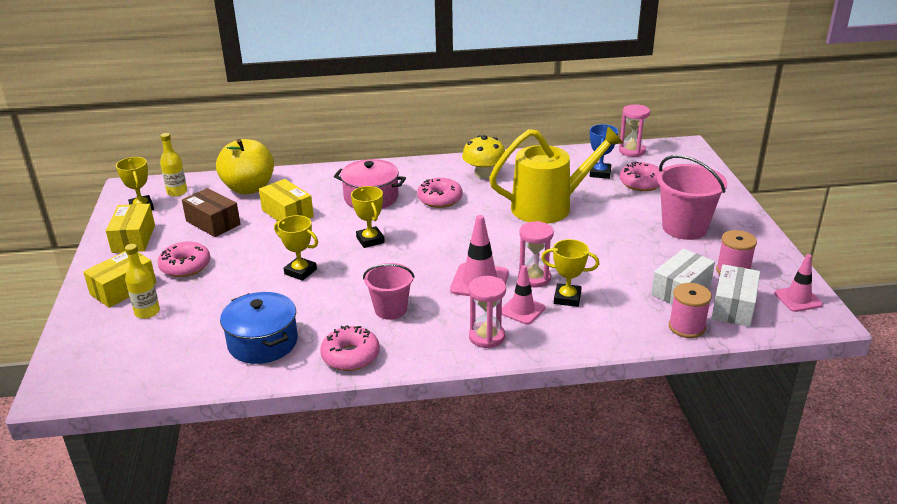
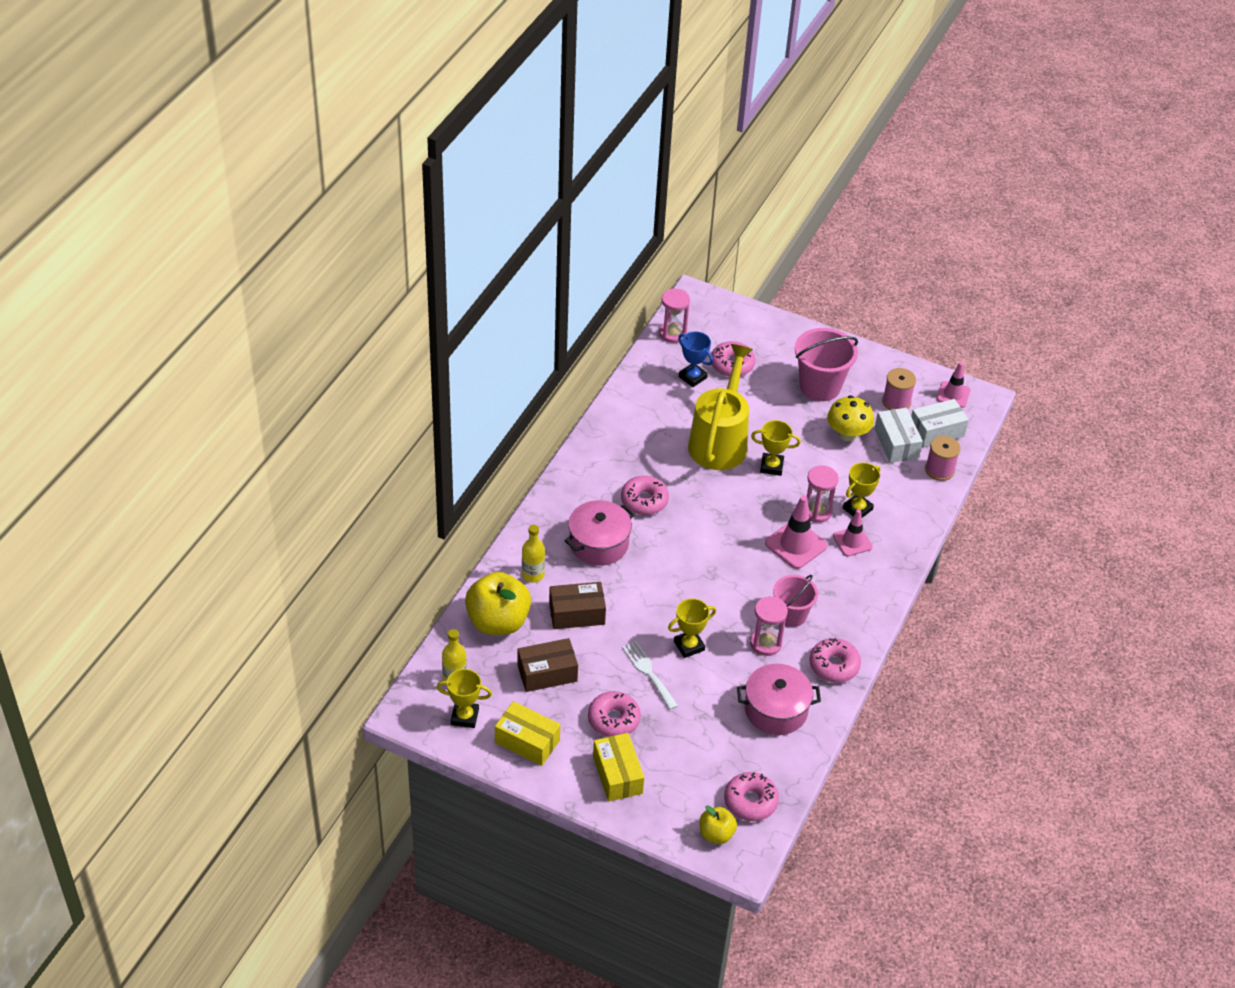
camera: 60 degrees left, 15 degrees up
yellow bottle [125,244,160,319] -> yellow bottle moved to [522,525,545,583]
blue pot [220,292,298,364] -> pink pot [737,664,821,735]
yellow box [259,179,314,221] -> brown box [549,582,606,629]
yellow trophy [351,186,385,248] -> yellow trophy moved to [751,420,801,476]
yellow mushroom [462,135,505,179] -> yellow mushroom moved to [827,395,874,441]
pink hourglass [469,276,506,348] -> pink hourglass moved to [750,596,788,656]
white box [712,264,760,327] -> white box turned 75 degrees counterclockwise [911,399,969,447]
none -> white fork [622,641,678,710]
none -> yellow apple [699,805,737,844]
none -> pink donut [724,772,779,821]

